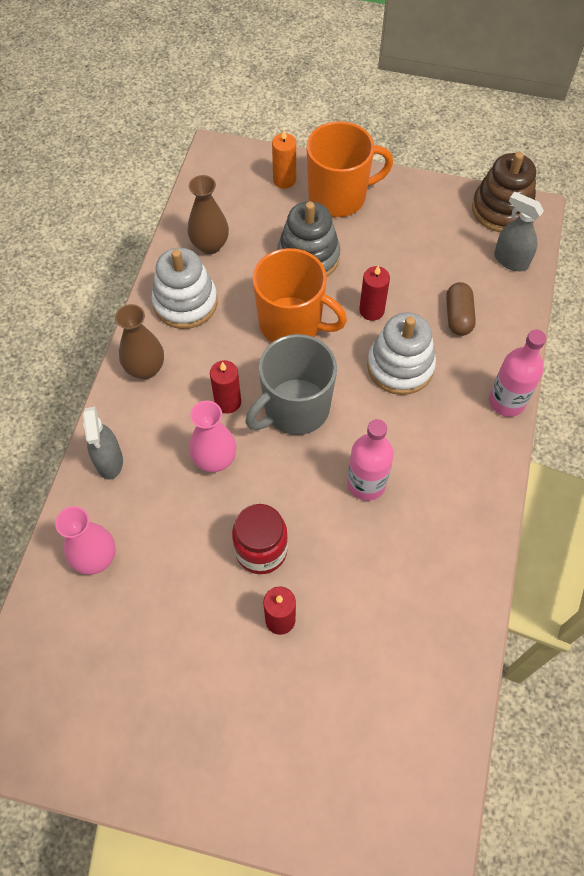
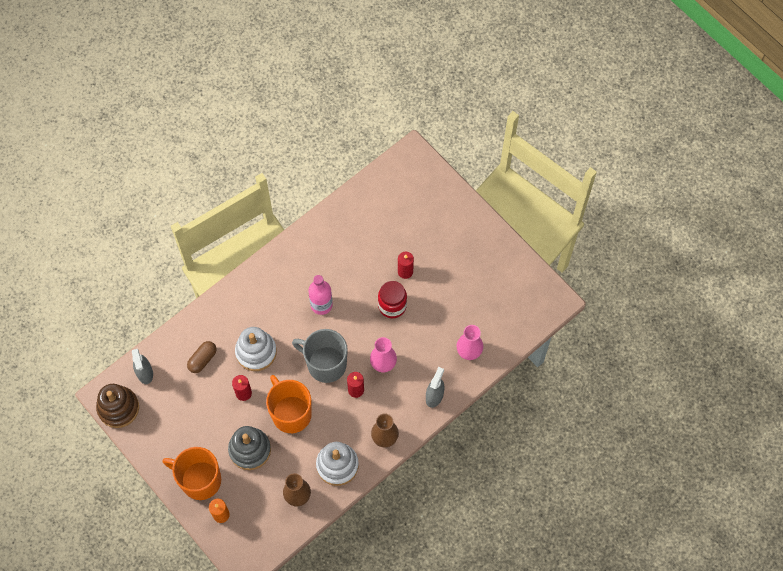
camera: 145 degrees left, 5 degrees up
grey mug [246,334,337,435] -> grey mug turned 150 degrees counterclockwise [292,329,348,383]
pink bottle [489,330,546,417] -> none

